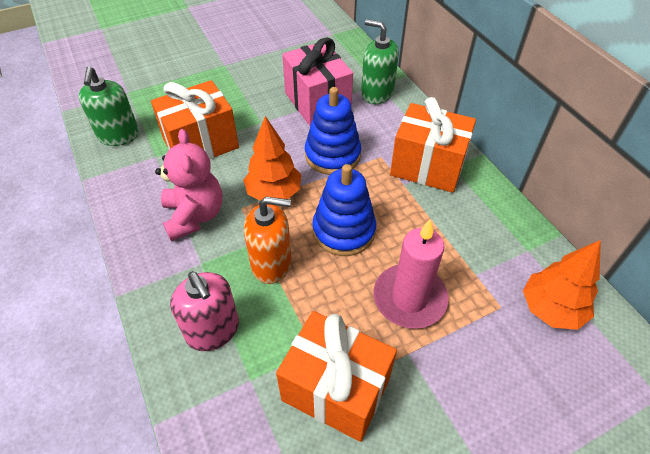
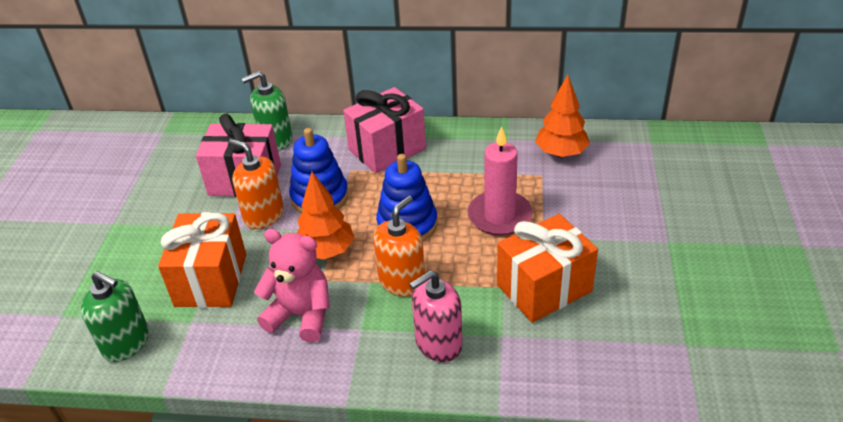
camera: 55 degrees left, 10 degrees down
pink soap dispenser [170,271,239,351] -> pink soap dispenser turned 150 degrees clockwise [409,270,463,362]
orange gift [390,97,476,193] -> pink gift [343,87,426,173]
none -> orange soap dispenser [229,139,284,229]

